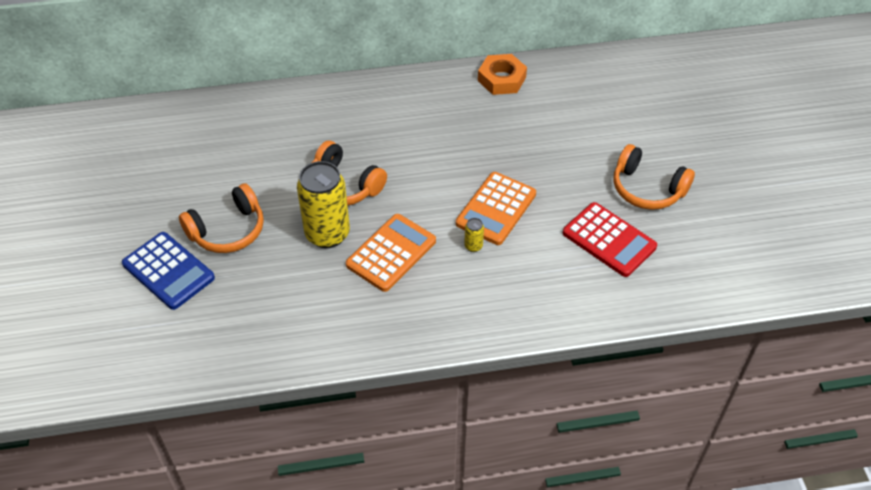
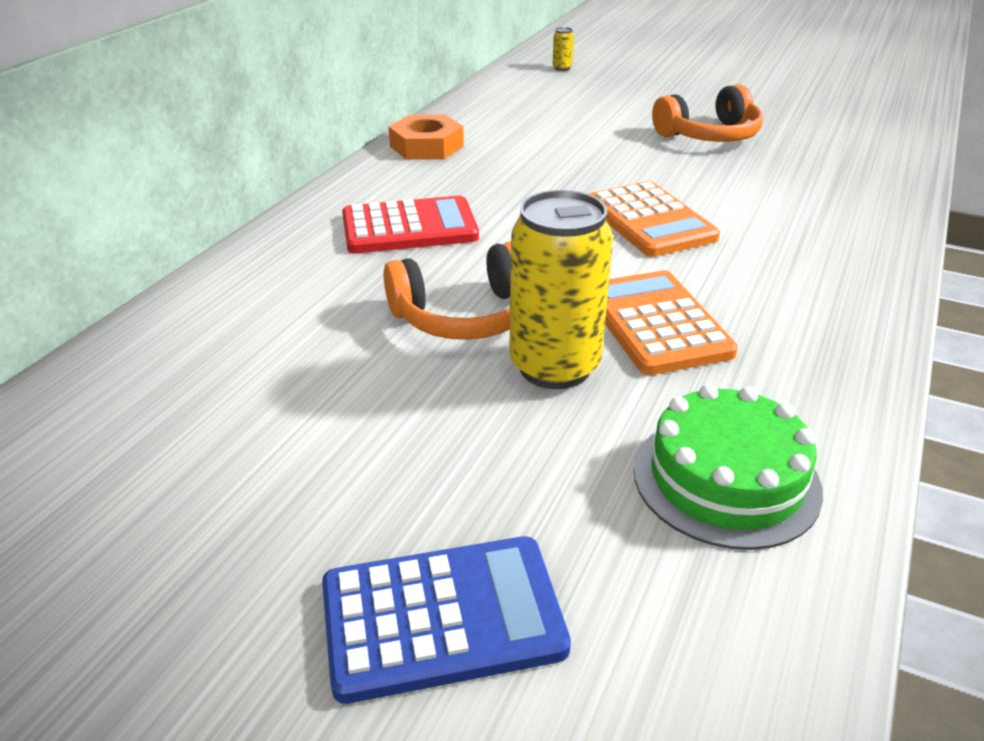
camera: 55 degrees left, 15 degrees down
orange headphones [179,183,264,253] -> none
yellow can [464,218,484,252] -> yellow can moved to [552,27,574,71]
red calculator [563,202,657,277] -> red calculator moved to [342,196,479,253]
none -> green cake [634,384,823,550]

